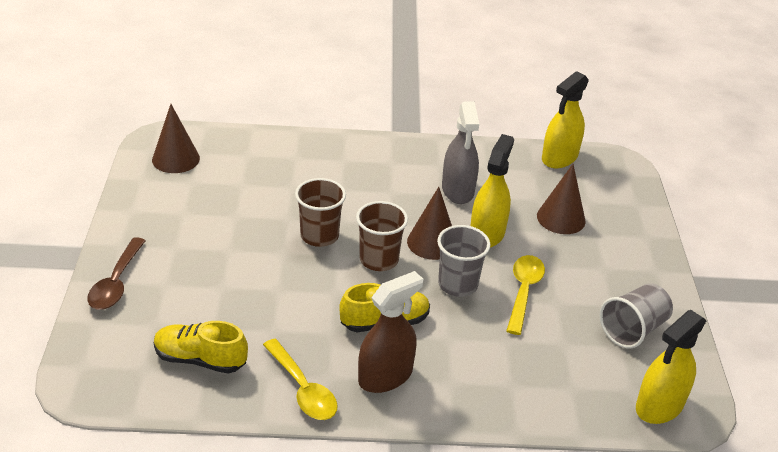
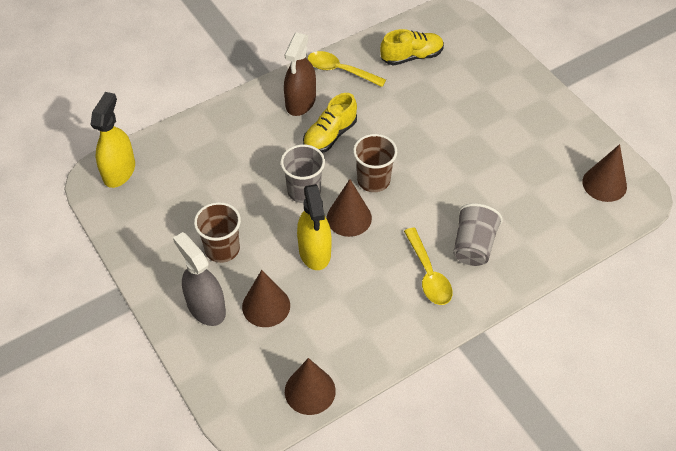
camera: 150 degrees right, 15 degrees up
brown spoon [87,237,146,309] -> none
brown cup [295,178,346,247] -> brown cup moved to [194,202,241,263]
grey spray bottle [442,102,479,204] -> grey spray bottle moved to [173,232,226,326]
yellow spoon [506,255,545,335] -> yellow spoon moved to [404,228,453,305]
yellow spray bottle [542,71,589,168] -> brown cone [285,358,336,415]
grey cup [599,283,673,348] -> grey cup moved to [453,203,503,266]

